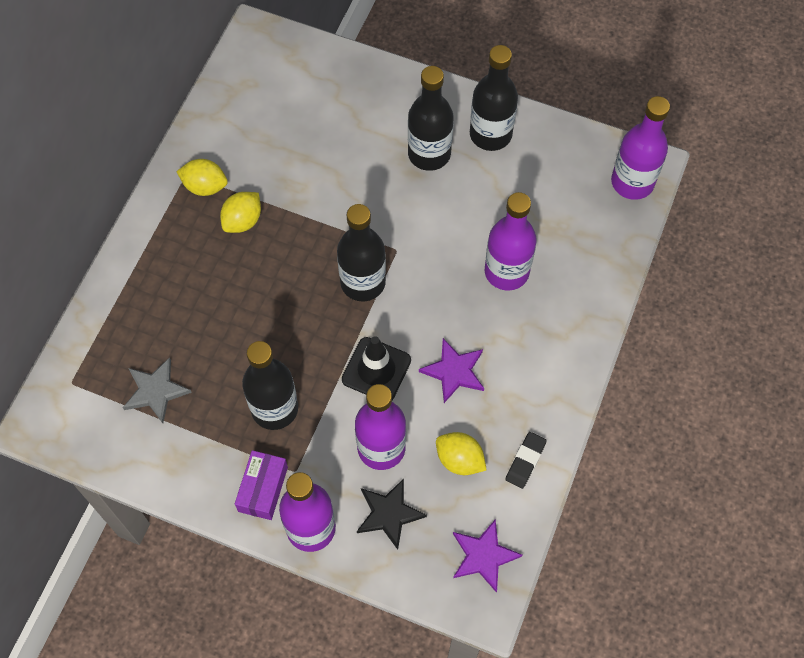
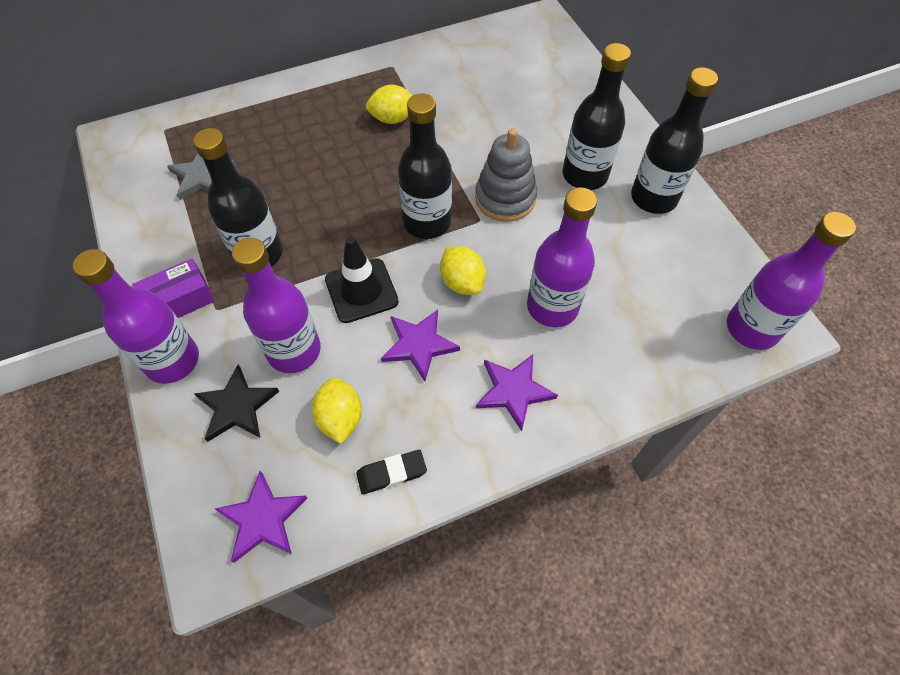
camera: 45 degrees right, 5 degrees down
yellow lemon [176,159,228,196] -> yellow lemon moved to [440,246,486,295]
none -> grey stacking toy [475,128,537,222]
none -> purple star [476,354,558,431]

